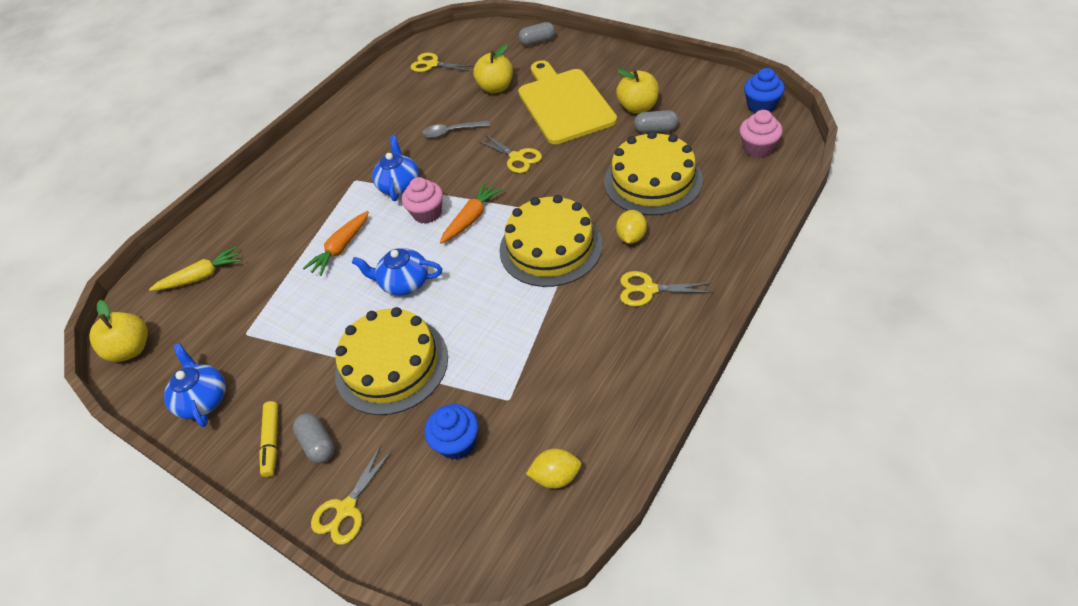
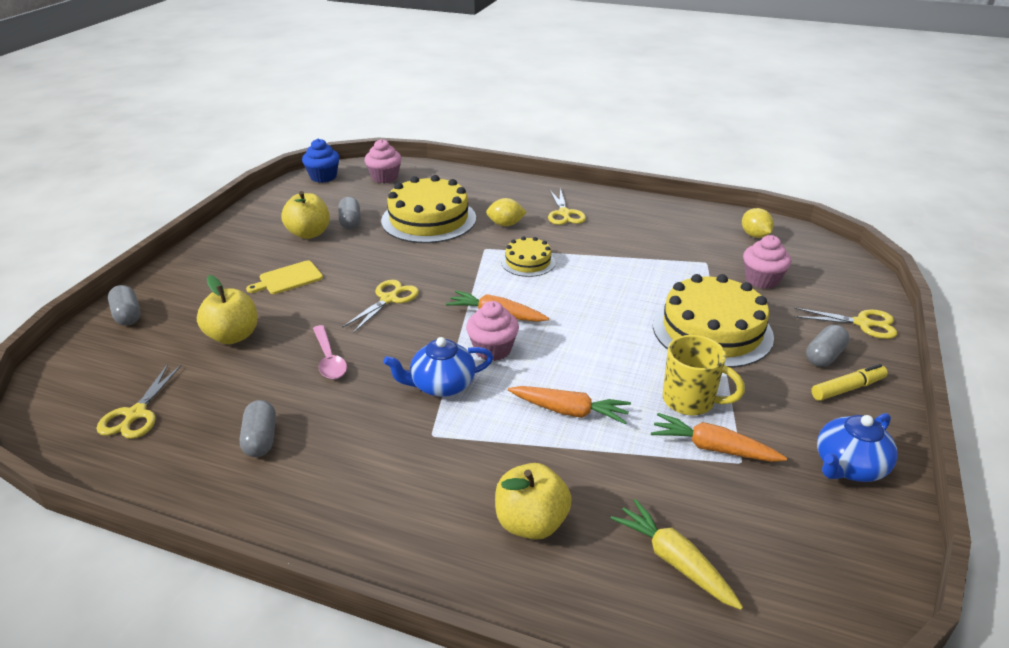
camera: 110 degrees left, 15 degrees down
yellow apple [89,300,148,362] -> yellow apple moved to [495,463,572,540]
blue teapot [352,248,442,296] -> none
grey spoon [422,120,490,138] -> pink spoon [313,325,347,379]
blue cupcake [425,404,479,460] -> pink cupcake [743,235,791,289]
yellow cake [499,195,602,287] -> yellow cake [501,236,555,277], size x0.52
yellow cutting board [518,60,617,144] -> yellow cutting board [246,260,323,294], size x0.44
none -> grey capsule [240,400,276,457]
none -> orange carrot [651,413,787,462]
none -> yellow mug [663,335,745,415]

